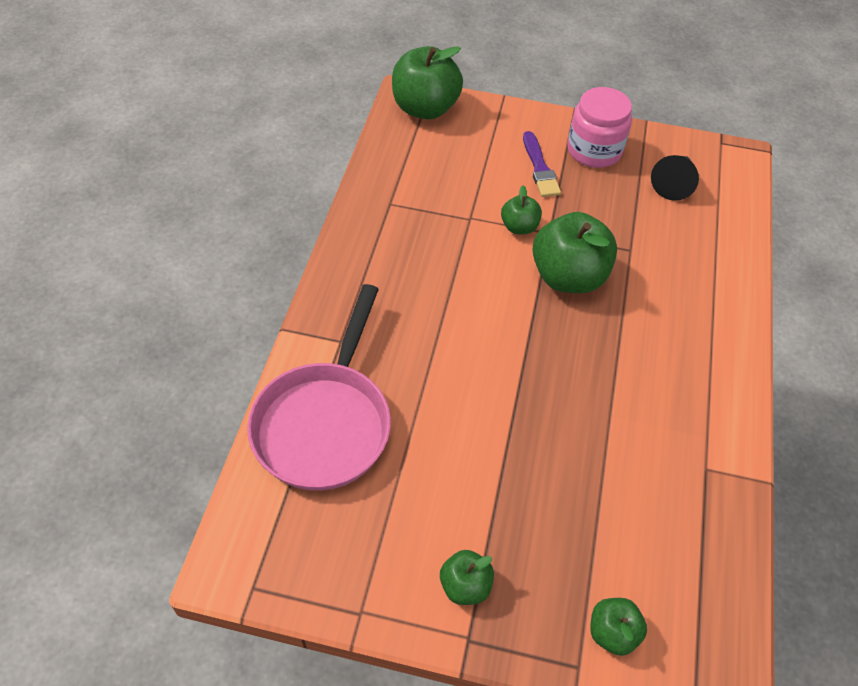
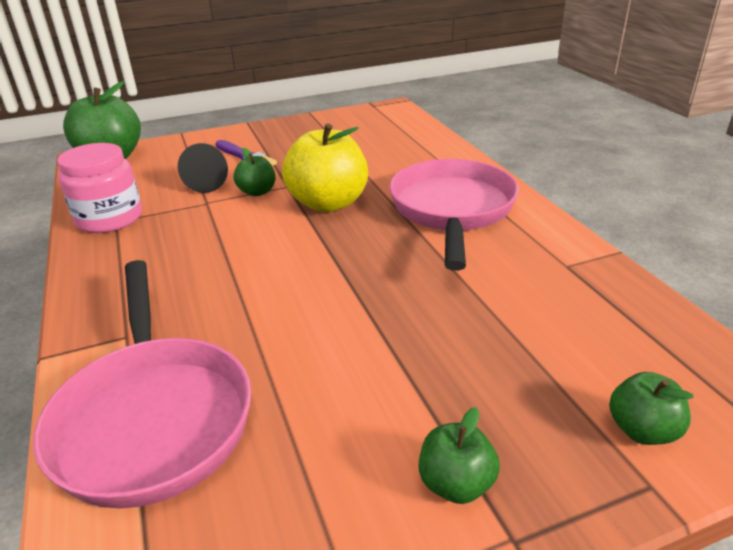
camera: 30 degrees left, 20 degrees down
green apple [532,212,617,293] -> yellow apple [282,123,368,212]
pink jar [567,87,632,168] -> pink jar moved to [57,143,142,233]
black cone [651,155,699,201] -> black cone moved to [178,143,228,193]
none -> pink pan [389,159,519,271]

